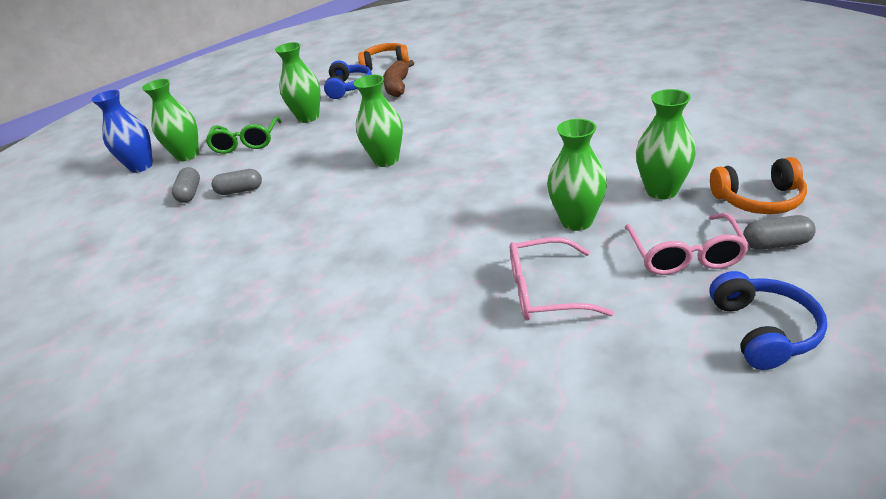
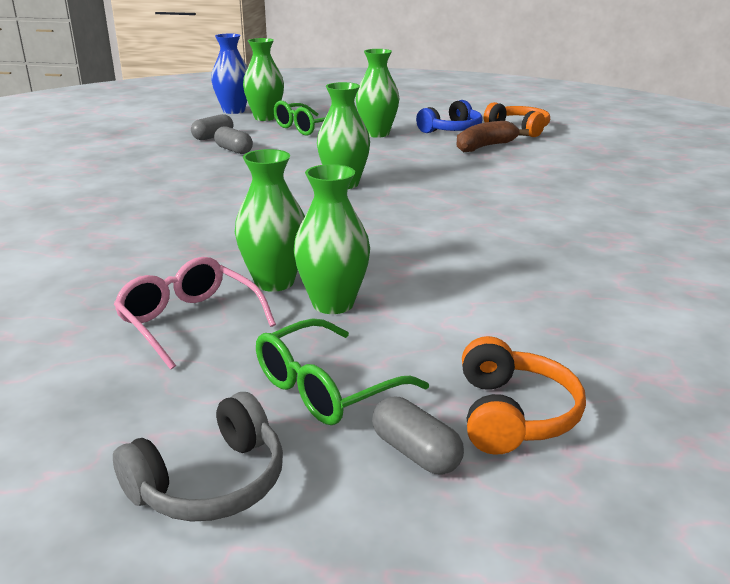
camera: 45 degrees right, 10 degrees down
pink glasses [625,213,750,275] -> green glasses [256,318,429,425]
green vase [636,89,696,200] -> green vase moved to [235,149,305,292]
orange headphones [710,157,807,214] -> orange headphones turned 135 degrees counterclockwise [462,336,586,455]
blue headphones [710,271,827,370] -> grey headphones [113,392,283,521]

